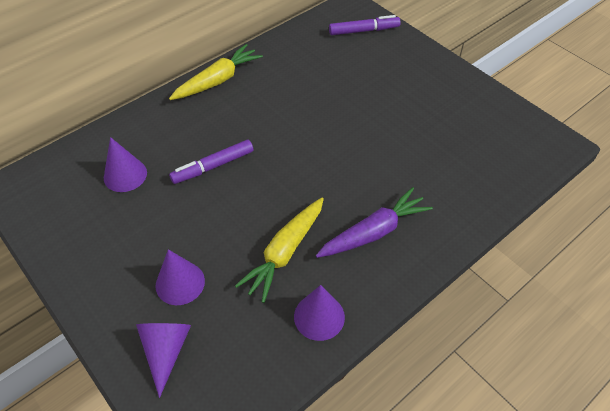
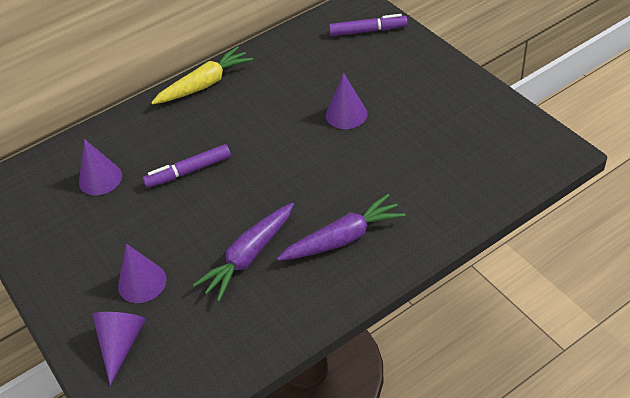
camera: 10 degrees right, 5 degrees down
yellow carrot [235,198,324,303] -> purple carrot [193,202,294,302]
purple cone [294,285,345,341] -> purple cone moved to [326,73,367,129]

